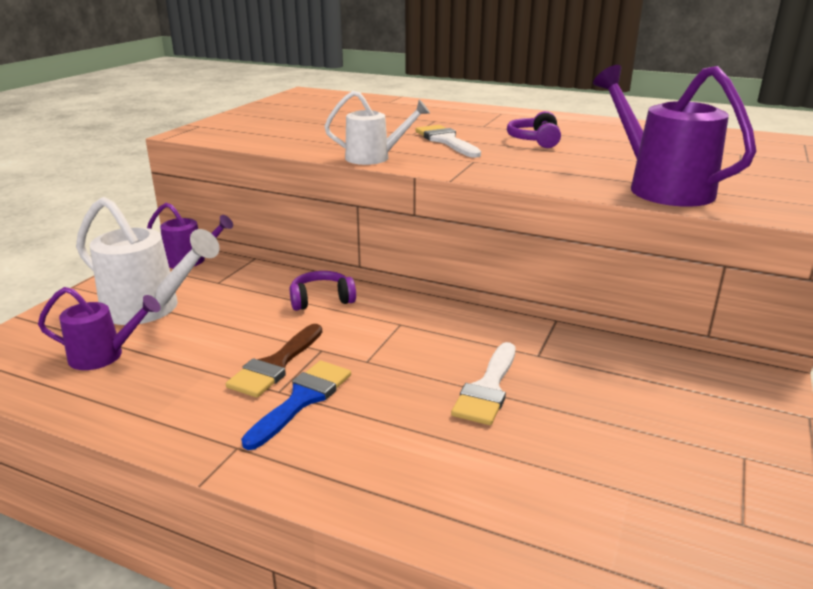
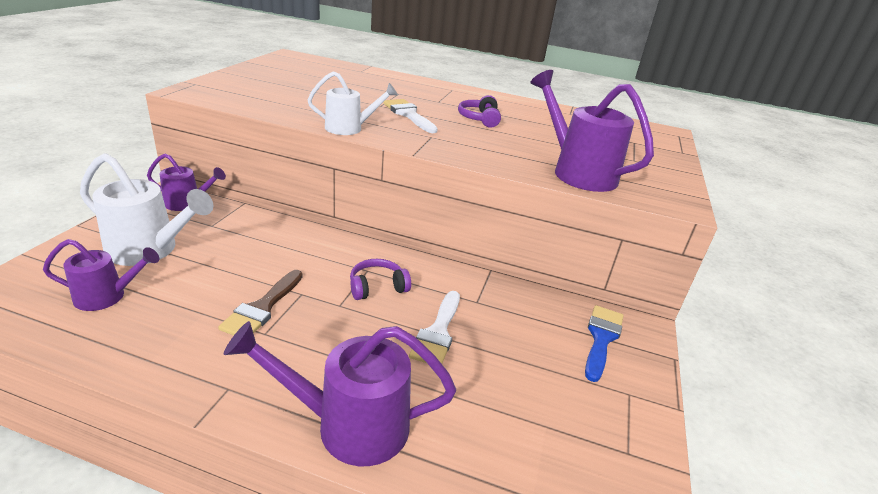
camera: 10 degrees left, 5 degrees up
blue brush [241,361,351,450] -> blue brush moved to [585,305,624,382]
purple headphones [290,271,356,311] -> purple headphones moved to [350,259,411,300]
none -> purple watering can [224,321,456,466]

